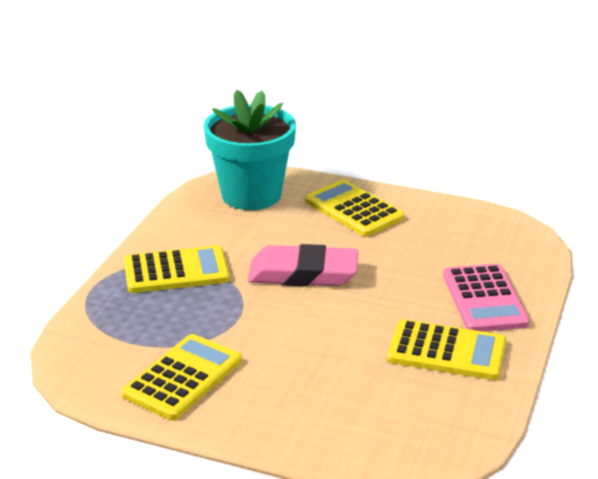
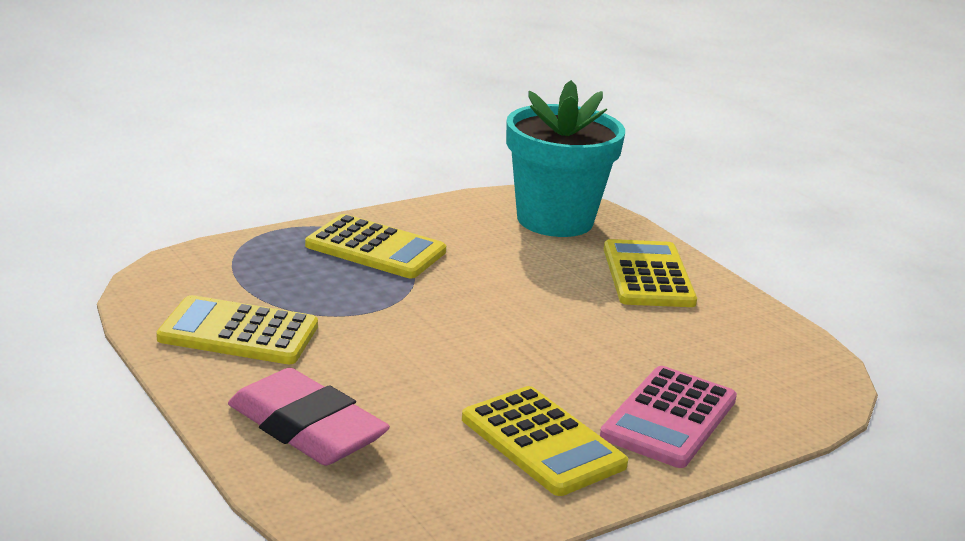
camera: 35 degrees right, 5 degrees down
yellow calculator [121,334,242,420] -> yellow calculator turned 150 degrees counterclockwise [156,295,318,364]
pink eraser [248,244,358,286] -> pink eraser moved to [228,368,390,465]

